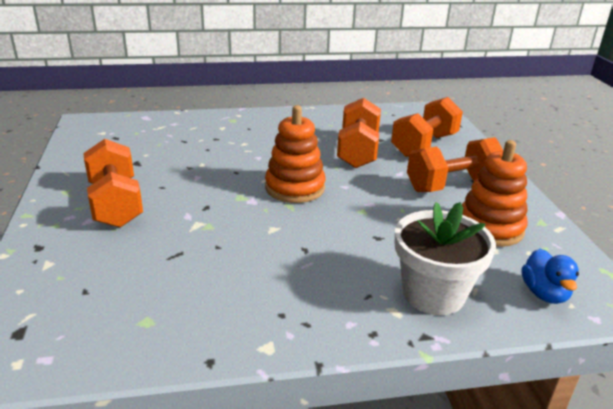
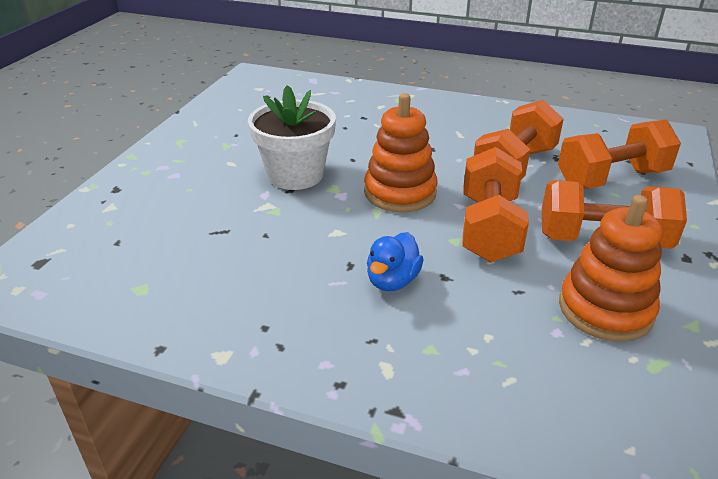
camera: 30 degrees right, 5 degrees up
orange dumbbell [83,139,143,228] -> orange dumbbell moved to [463,147,529,262]
white flower pot [395,202,496,315] -> white flower pot moved to [248,85,336,190]
blue duck [522,249,579,304] -> blue duck moved to [367,232,423,291]

